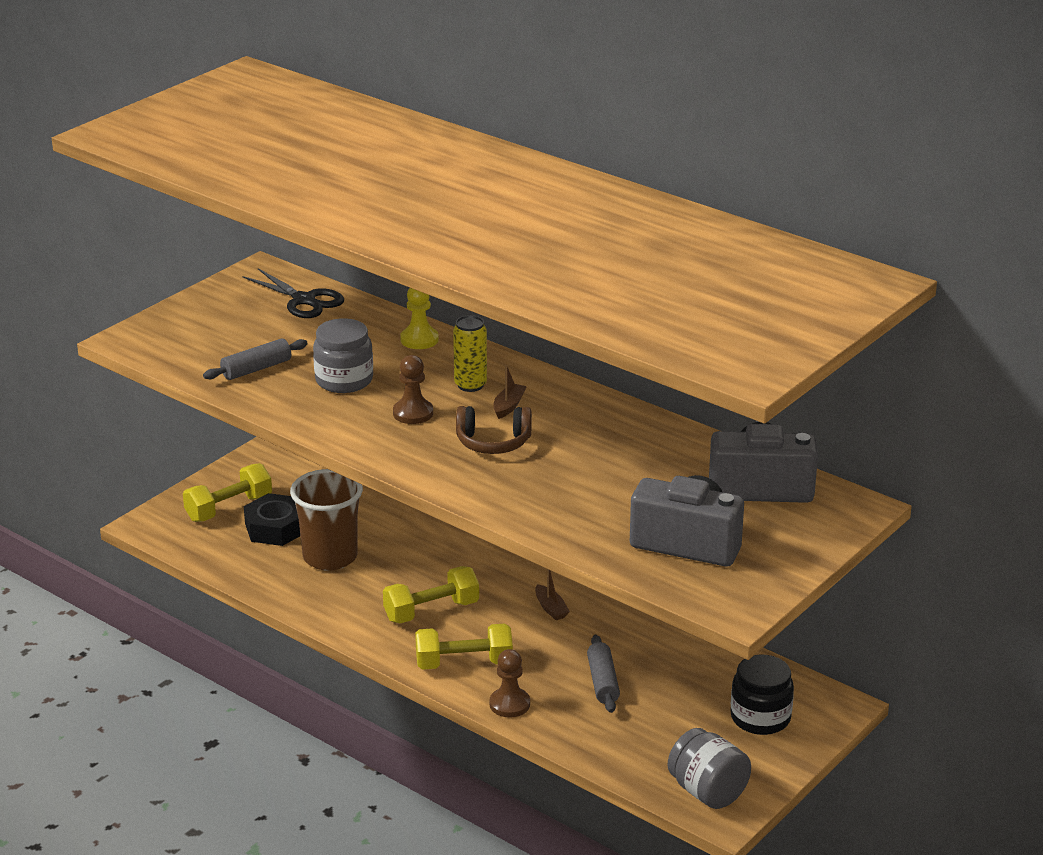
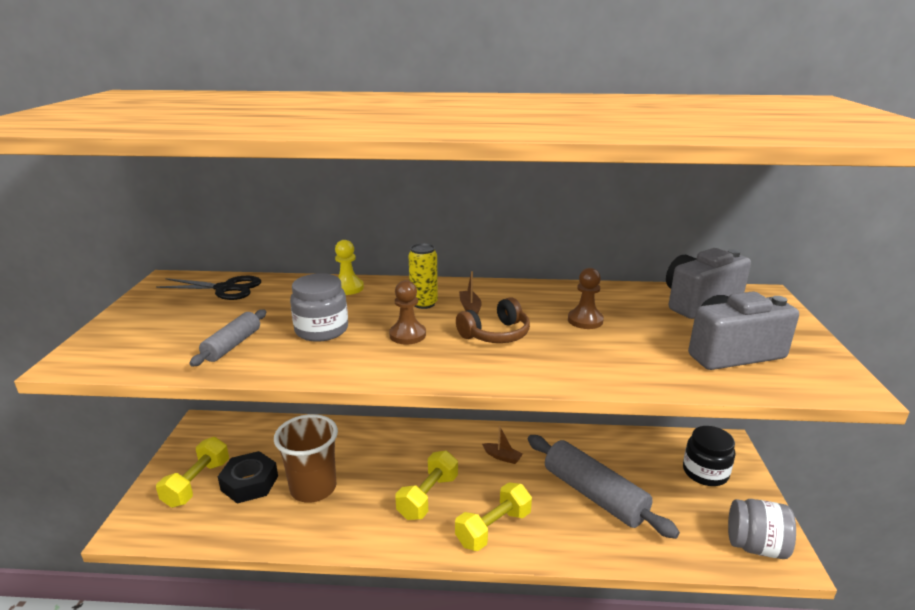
camera: 35 degrees left, 5 degrees down
brown pawn [489,649,530,718] -> brown pawn moved to [568,268,604,329]
grey rolling pin [587,635,620,713] -> grey rolling pin [528,435,680,539], size x1.90

